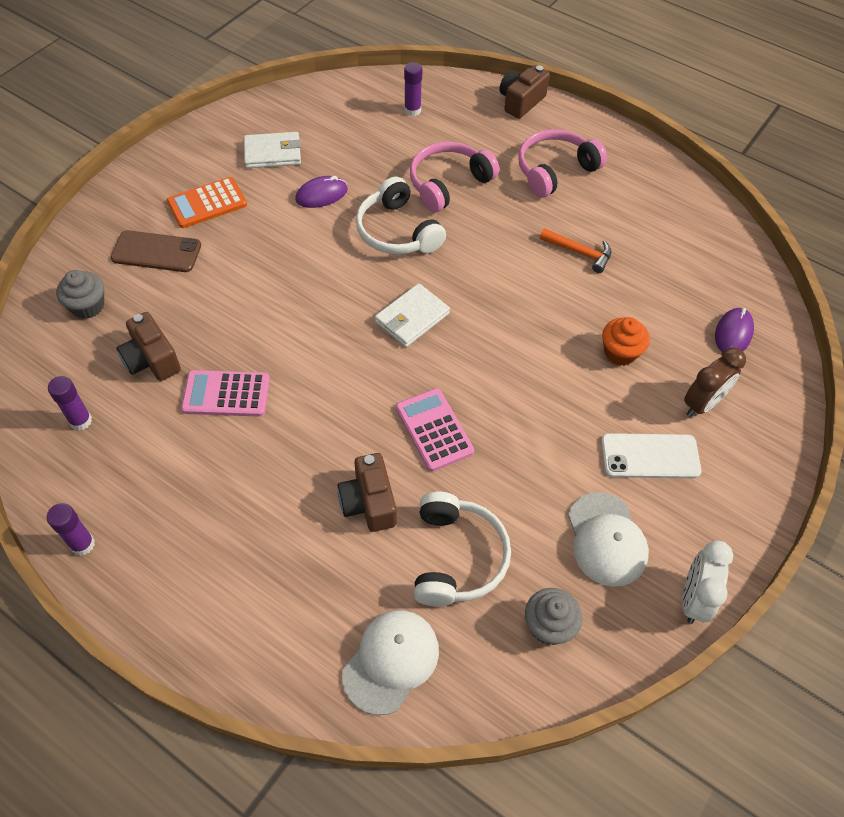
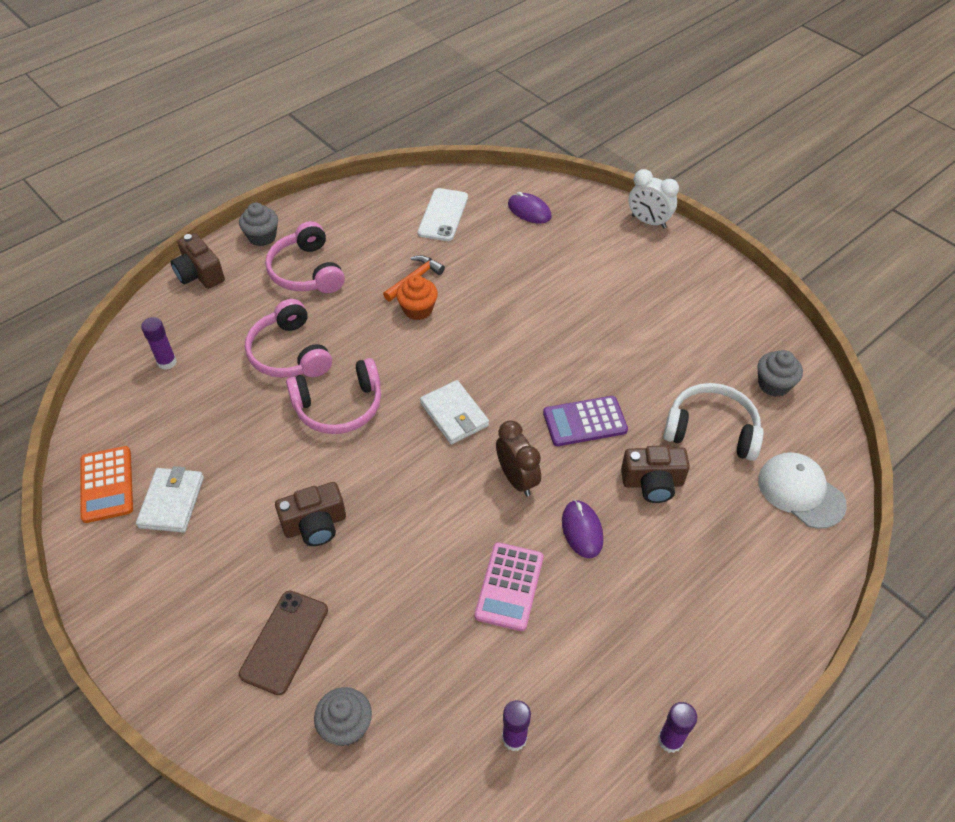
camera: 75 degrees left, 5 degrees down
brown camera [117,312,181,381] -> brown camera moved to [275,482,346,546]
orange calculator [167,177,247,228] -> orange calculator moved to [80,446,133,523]
purple mouse [295,176,348,208] -> purple mouse moved to [562,500,603,558]
white headphones [356,177,446,254] -> pink headphones [286,358,381,434]
pink calculator [396,388,474,471] -> purple calculator [543,396,628,446]
white cap [568,492,649,587] -> none
white phone [601,433,701,478] -> white phone moved to [418,188,468,241]
orange cupcake [602,317,650,366] -> orange cupcake moved to [396,275,438,320]
white clock [682,541,733,624] -> white clock moved to [629,169,679,229]
brown clock [684,347,746,417] -> brown clock moved to [496,420,541,496]
none -> grey cupcake [239,203,278,246]

